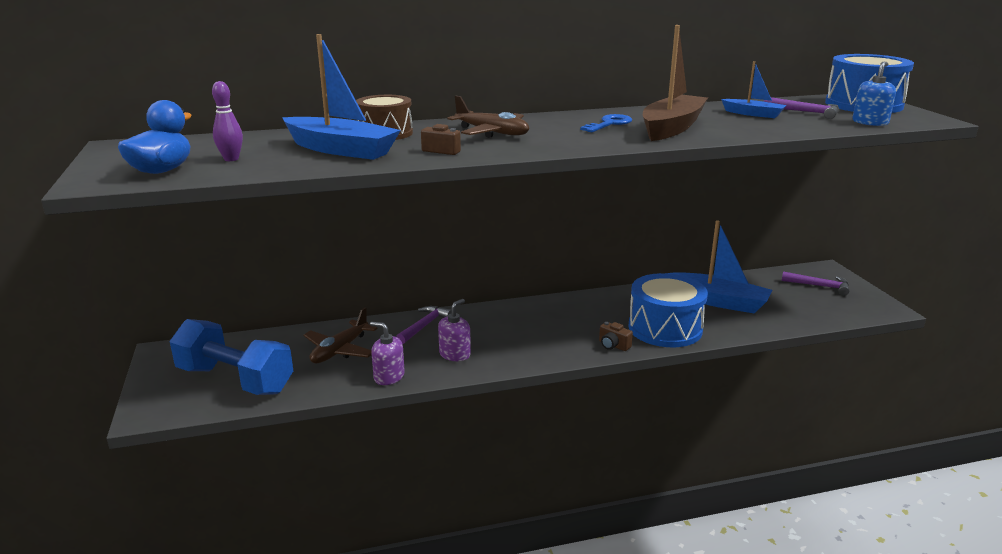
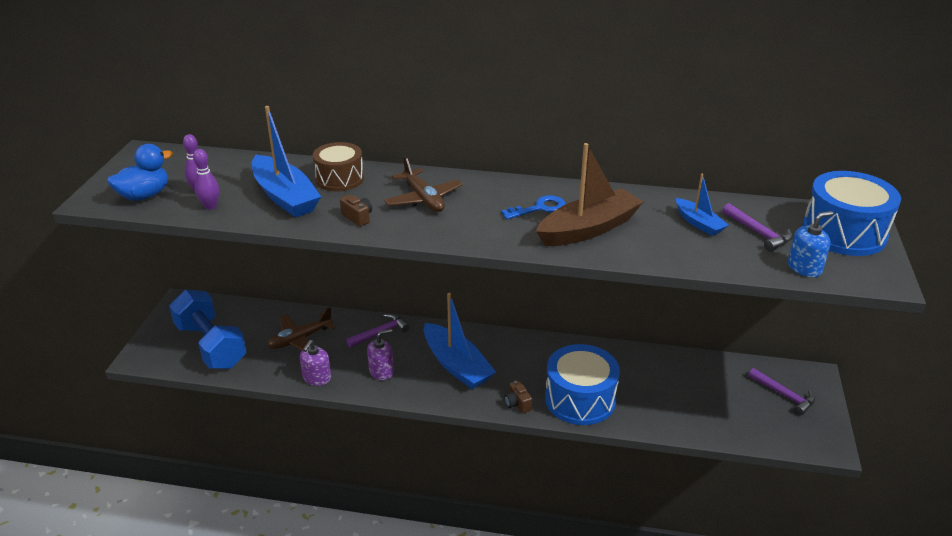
camera: 25 degrees right, 10 degrees up
purple soap dispenser [370,322,405,385] -> purple soap dispenser turned 120 degrees counterclockwise [300,340,331,386]
blue boat [668,220,773,314] -> blue boat moved to [424,293,496,389]
none -> purple bowling pin [193,149,219,210]

